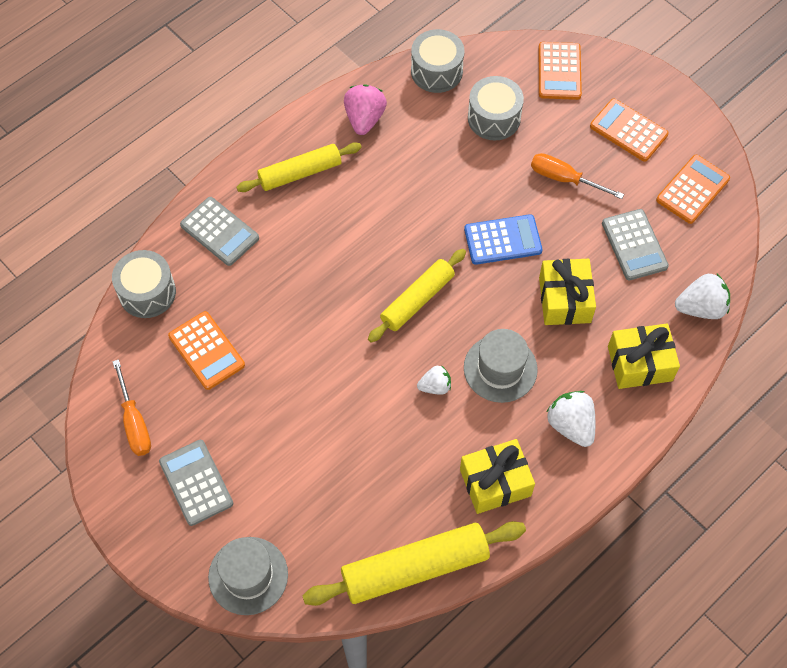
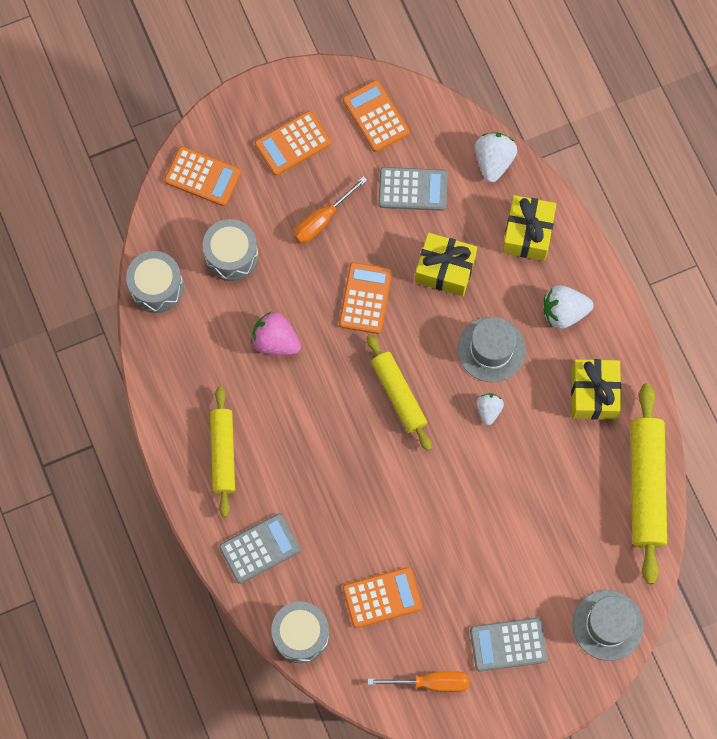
camera: 70 degrees left, 10 degrees up
pink strawberry [344,85,387,135] -> pink strawberry moved to [251,311,301,355]
blue calculator [464,214,542,265] -> orange calculator [339,262,392,334]

